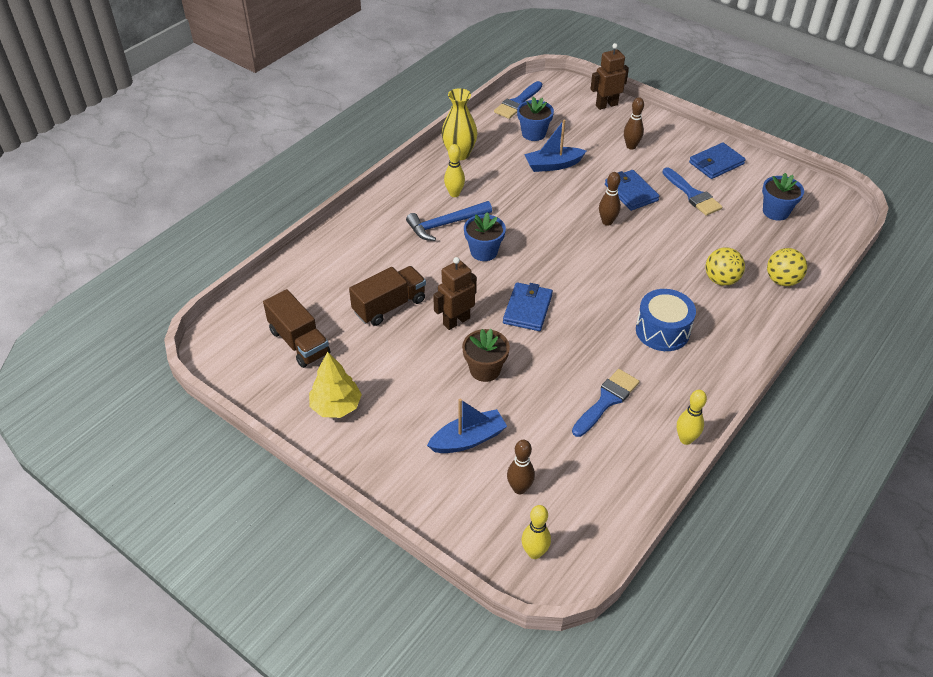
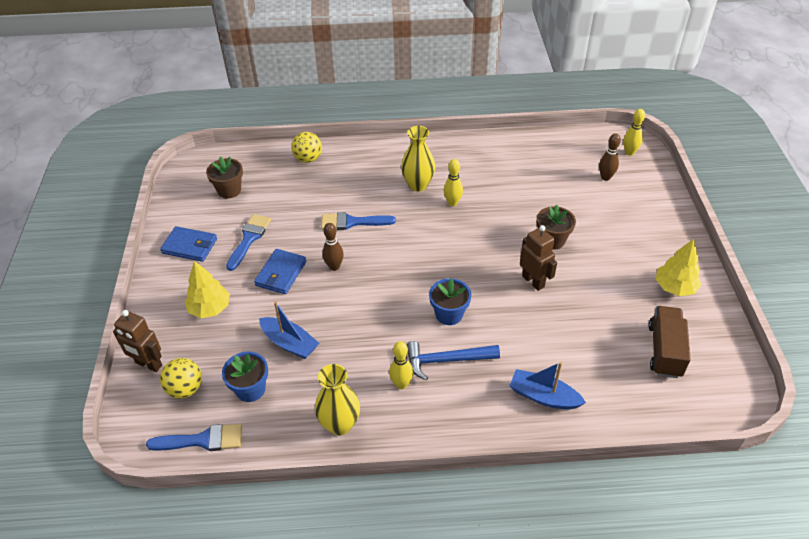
camera: 130 degrees left, 0 degrees up
brown truck [349,266,426,326] -> none
blue hammer [406,201,492,241] -> blue hammer turned 150 degrees clockwise [406,341,500,381]
blue boat [427,399,507,453] -> blue boat moved to [509,362,586,409]
brown robot [433,257,477,330] -> brown robot turned 135 degrees counterclockwise [520,225,557,291]
blue wallet [503,282,553,331] -> none
blue brush [572,369,639,437] -> blue brush moved to [321,212,396,230]
brown bowling pin [624,97,644,150] -> yellow tree [185,261,230,318]
blue drum [636,289,696,351] -> yellow vase [401,126,435,192]
yellow bowling pin [677,390,707,445] -> yellow bowling pin moved to [444,159,463,206]
yellow ball [706,247,745,286] -> yellow ball moved to [160,358,202,399]
blue flower pot [762,173,804,221] -> brown flower pot [206,156,243,198]

